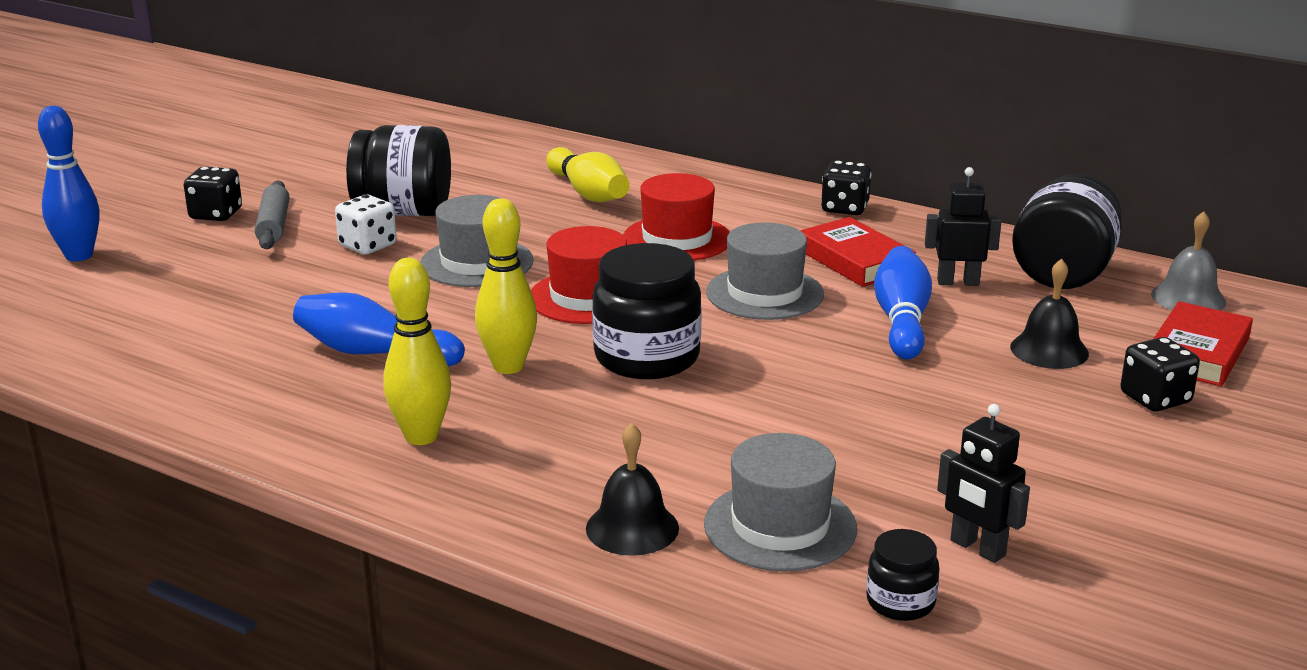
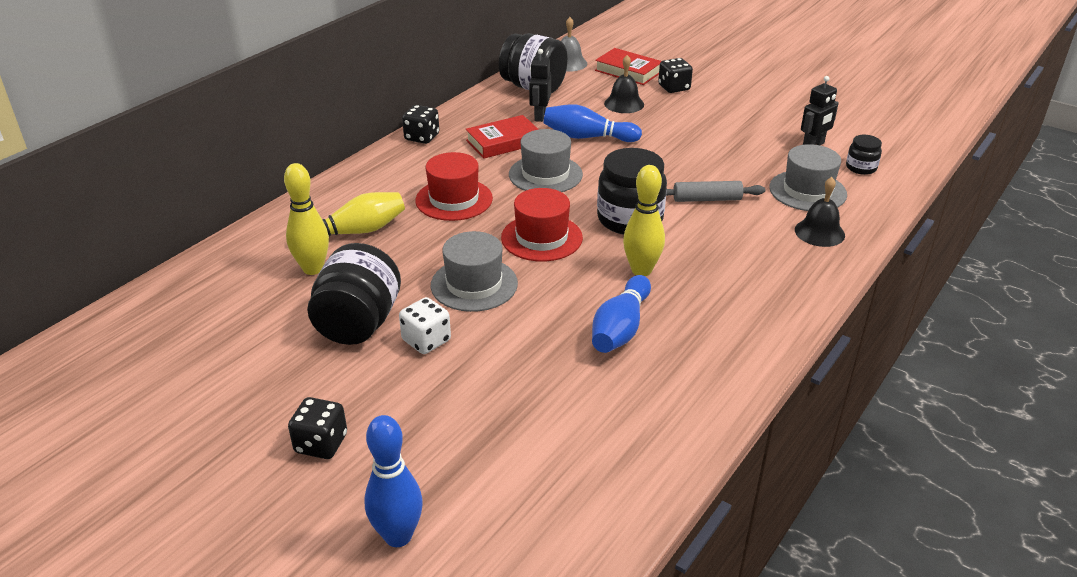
camera: 85 degrees left, 10 degrees up
grey rolling pin [255,180,290,249] -> grey rolling pin moved to [666,181,765,202]
yellow bowling pin [383,258,451,445] -> yellow bowling pin moved to [284,163,329,275]

